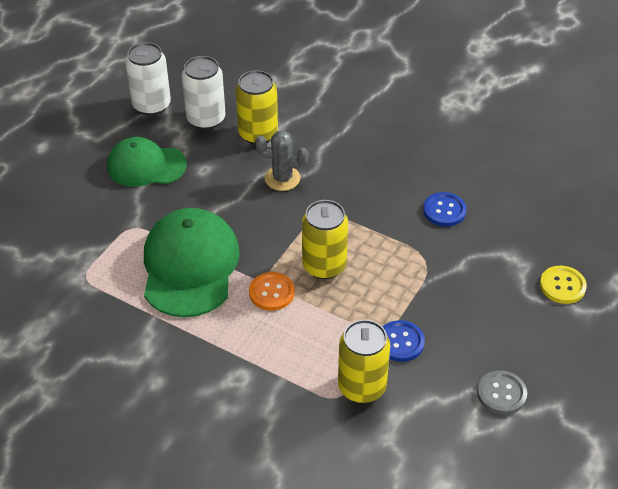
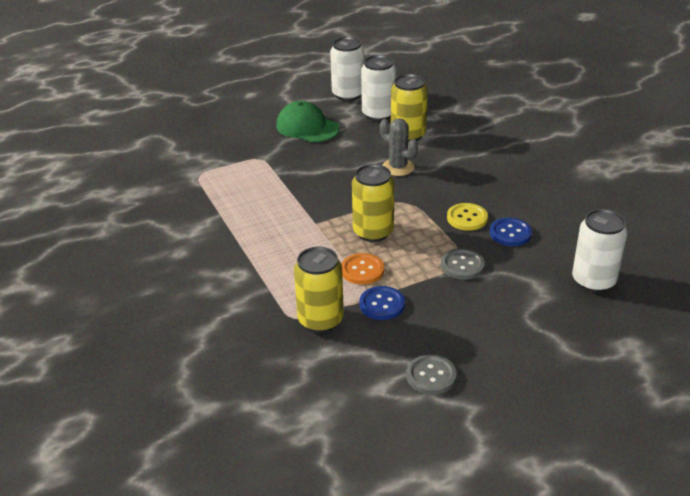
camera: 35 degrees right, 10 degrees down
green cap [144,208,240,317] -> none
orange button [249,272,295,311] -> orange button moved to [342,253,384,285]
yellow button [540,266,587,304] -> yellow button moved to [447,203,488,231]
none -> grey button [441,248,485,280]
none -> white can [572,209,627,292]

